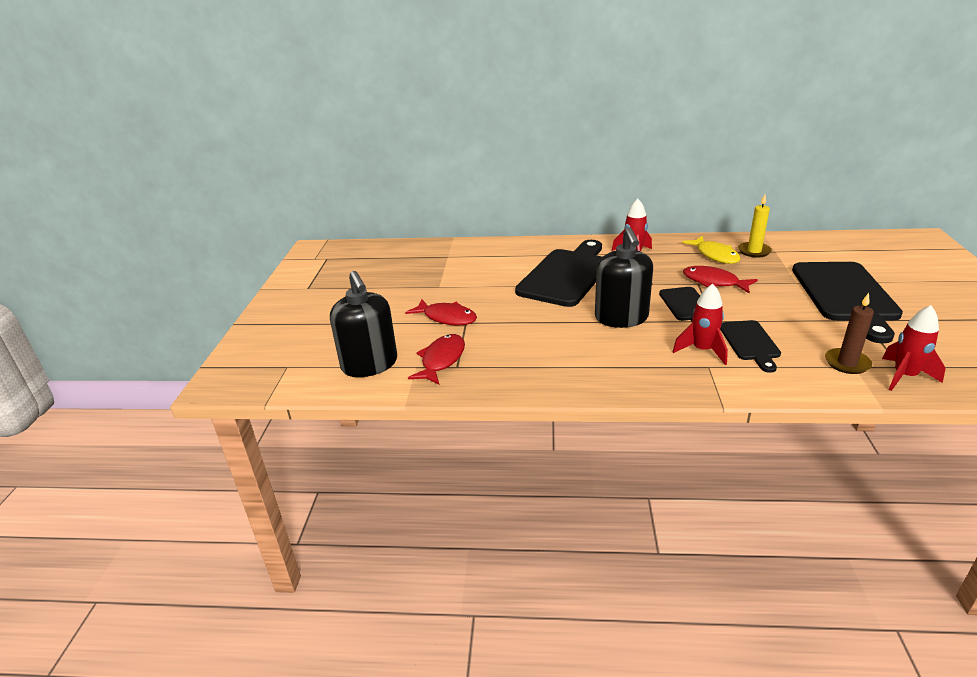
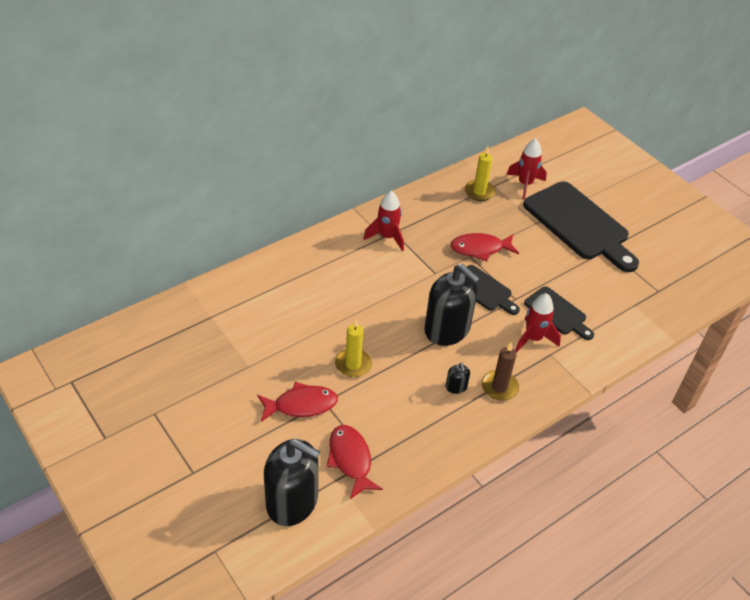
camera: 45 degrees left, 15 degrees up
black cutting board [515,240,602,307] -> none
yellow fish [682,236,741,264] -> none
brown candle [825,293,874,374] -> brown candle moved to [481,343,519,401]
red rocket [882,305,946,391] -> red rocket moved to [506,139,547,199]
none -> yellow candle [335,319,372,377]
none -> black soap dispenser [446,363,470,394]

